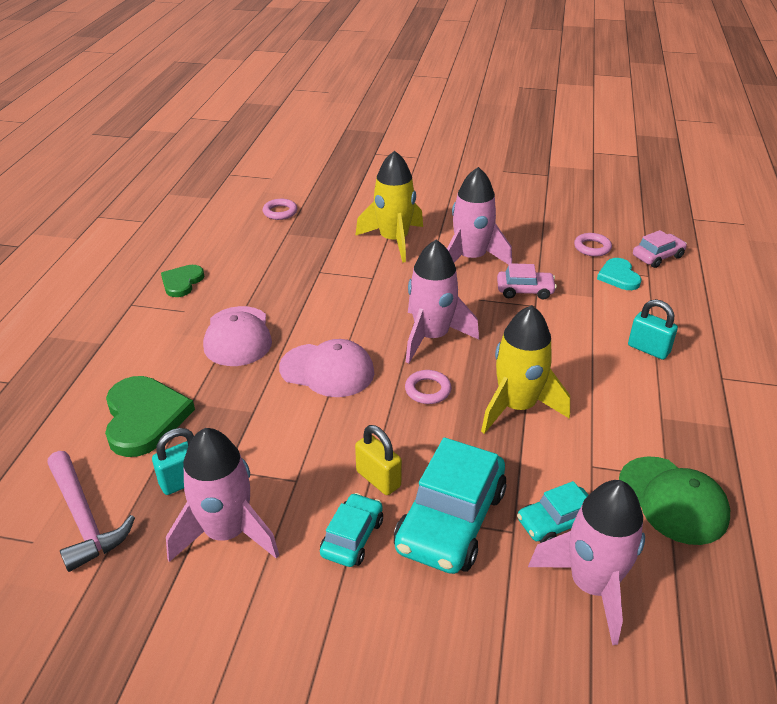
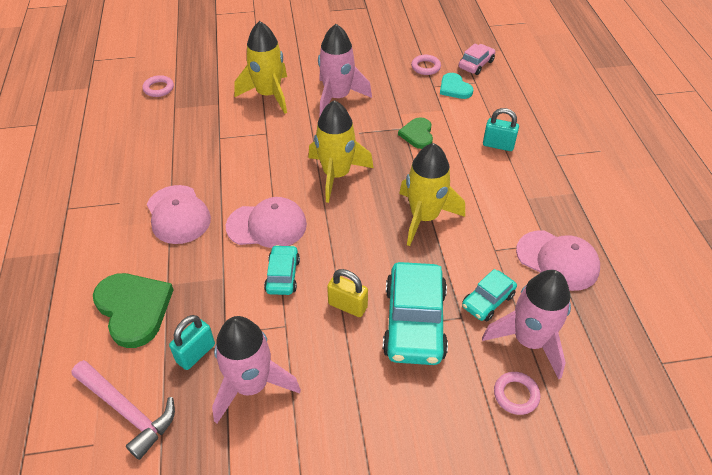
camera: 20 degrees left, 10 degrees up
green heart [161,265,204,297] -> green heart moved to [398,117,433,149]
turquoise car [320,493,383,567] -> turquoise car moved to [264,245,300,295]
pink ring [405,370,451,404] -> pink ring moved to [494,372,540,415]
pink rocket [406,239,479,364] -> yellow rocket [308,100,374,203]
pink car [497,263,557,299] -> none
green cap [619,456,730,545] -> pink cap [516,231,600,291]

